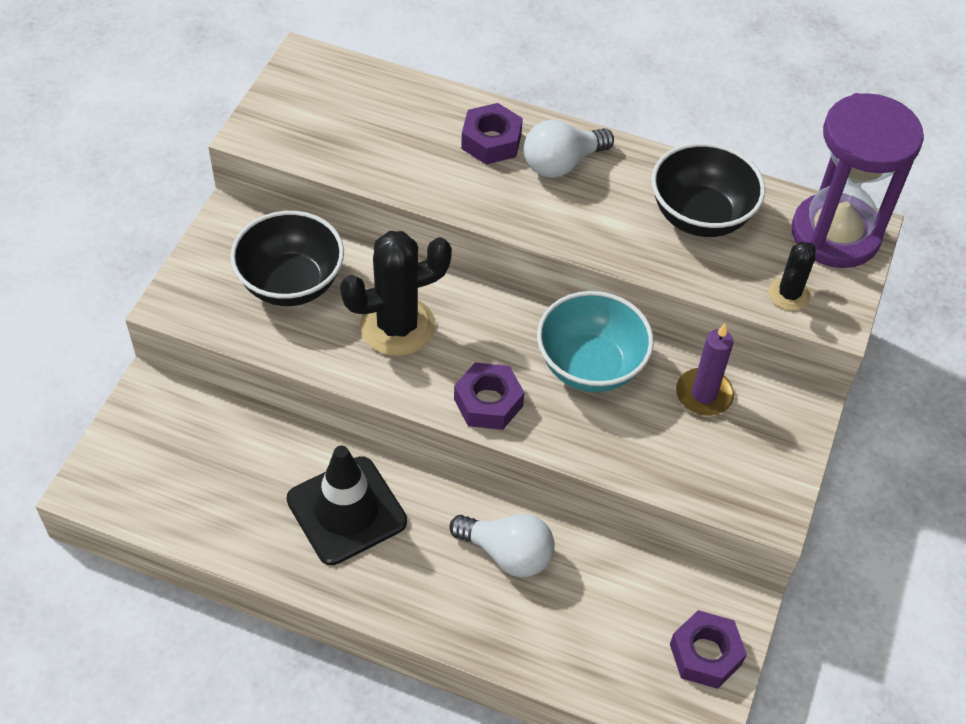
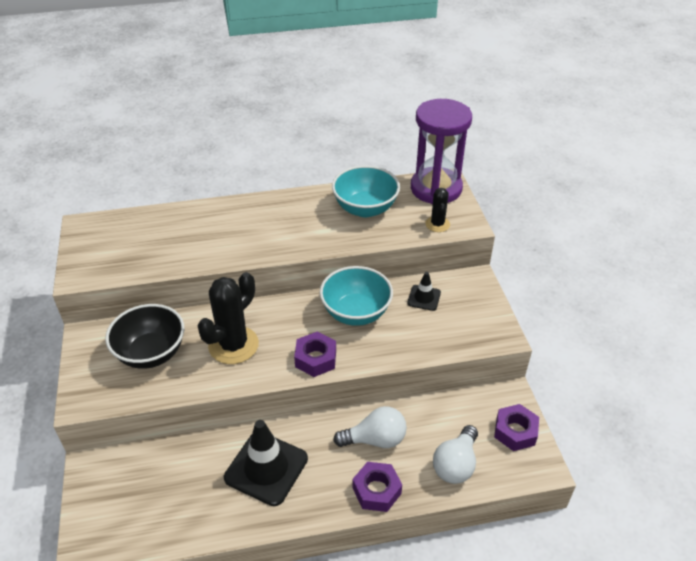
camera: 30 degrees left, 10 degrees down
purple nut [461,103,523,164] -> purple nut moved to [353,462,402,512]
white light bulb [524,120,614,178] -> white light bulb moved to [433,425,478,484]
black bowl [651,142,765,237] -> turquoise bowl [332,165,400,217]
purple candle [676,323,734,416] -> black traffic cone [407,272,441,311]

